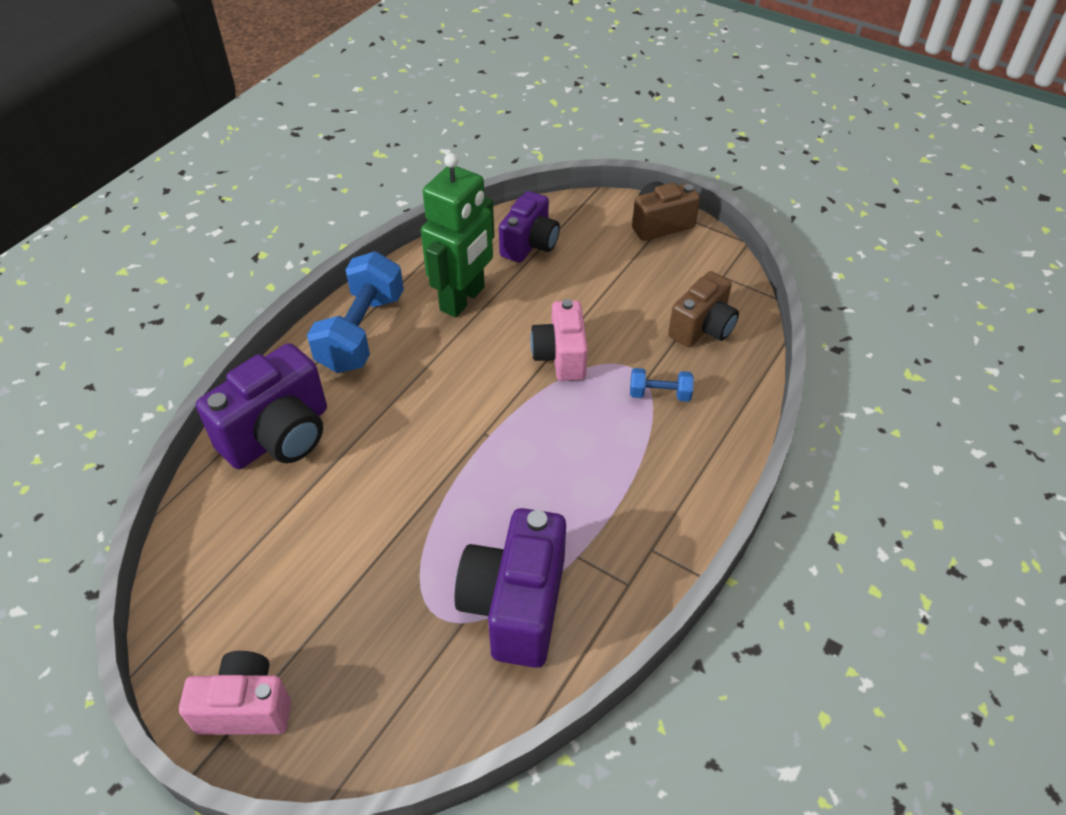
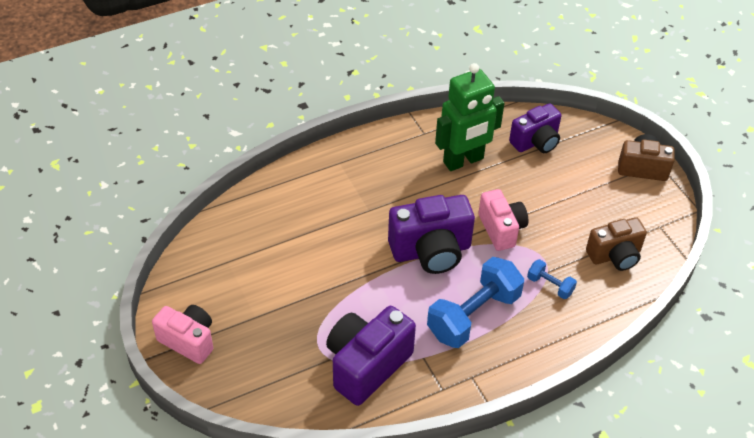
camera: 30 degrees right, 0 degrees up
purple camera [196,343,327,469] -> purple camera moved to [388,195,475,274]
blue dumbbell [307,252,404,373] -> blue dumbbell moved to [427,257,524,348]
pink camera [530,299,588,381] -> pink camera turned 135 degrees clockwise [479,189,528,251]

